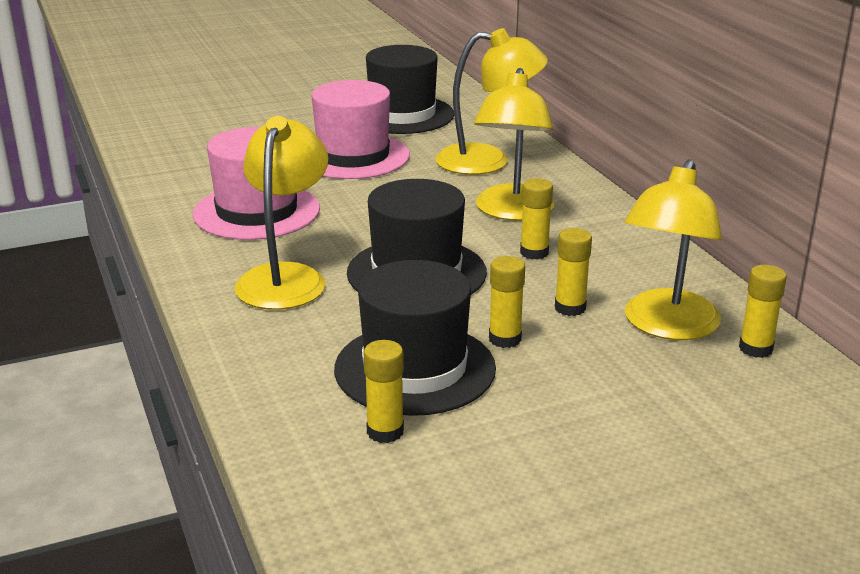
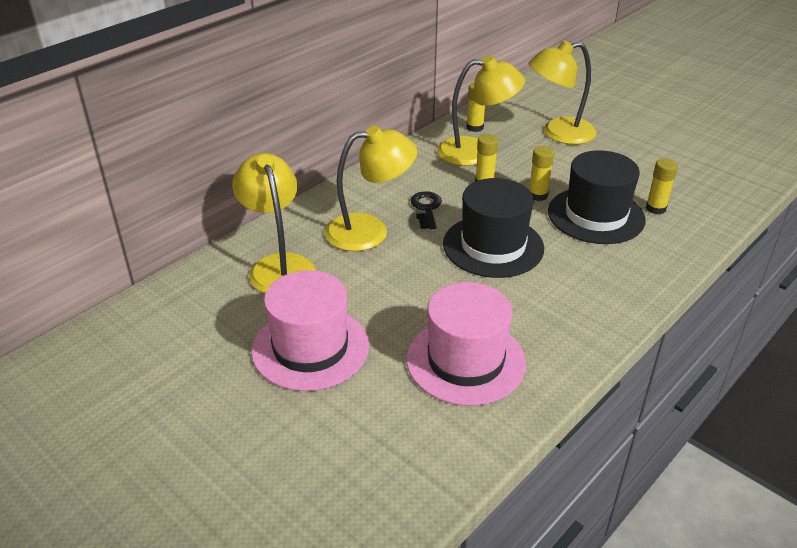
camera: 115 degrees left, 10 degrees up
yellow lamp [234,116,328,310] -> yellow lamp moved to [528,41,597,145]
black hat [366,45,454,134] -> none
yellow glue stick [520,178,553,260] -> black key [410,191,442,229]

